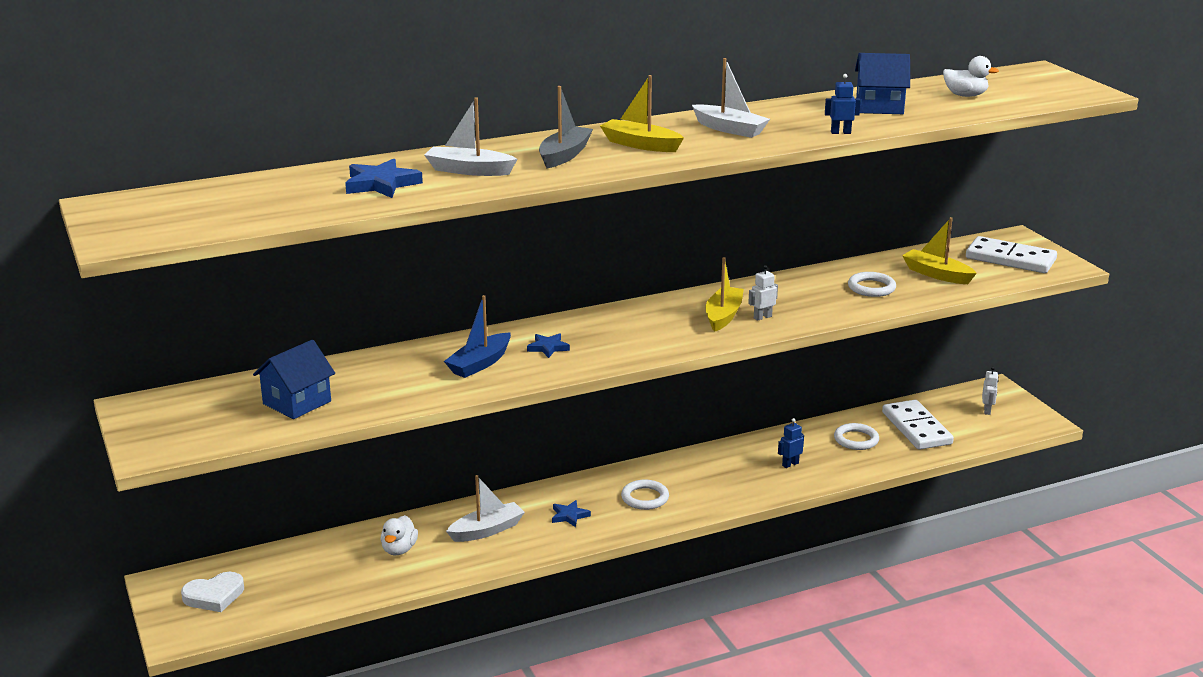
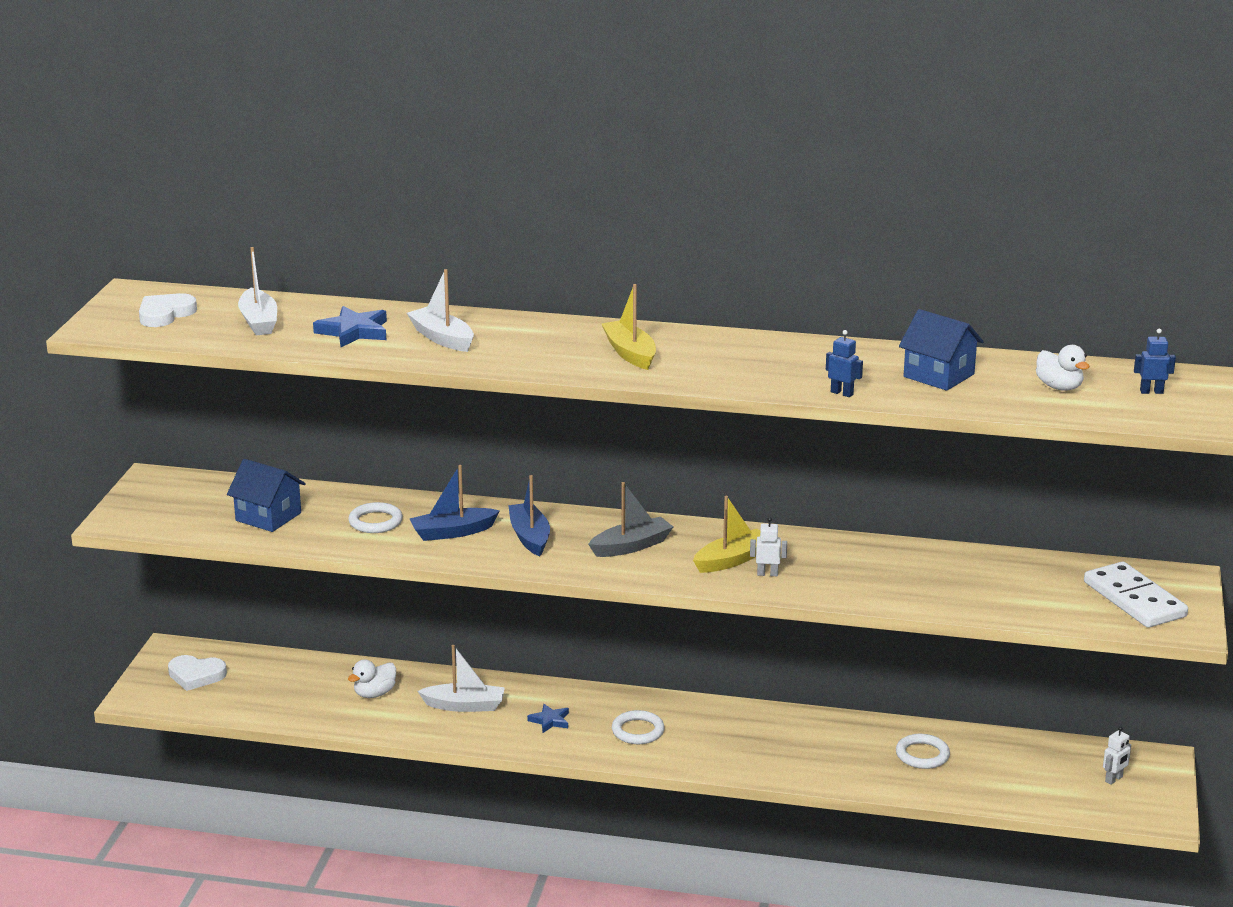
camera: 35 degrees right, 0 degrees up
blue house [253,339,335,419] -> blue house turned 45 degrees clockwise [227,459,306,532]
blue star [527,333,570,358] -> blue boat [508,475,550,557]
grey boat [539,86,593,169] -> grey boat moved to [588,482,673,557]
white boat [692,58,770,138] -> white boat moved to [238,247,277,336]
blue robot [778,418,804,468] -> blue robot moved to [1134,328,1176,394]
white ring [848,272,896,297] -> white ring moved to [348,502,403,533]
white domino [882,400,954,450] -> none
yellow boat [902,217,977,284] -> none
none -> white heart [139,293,197,327]

